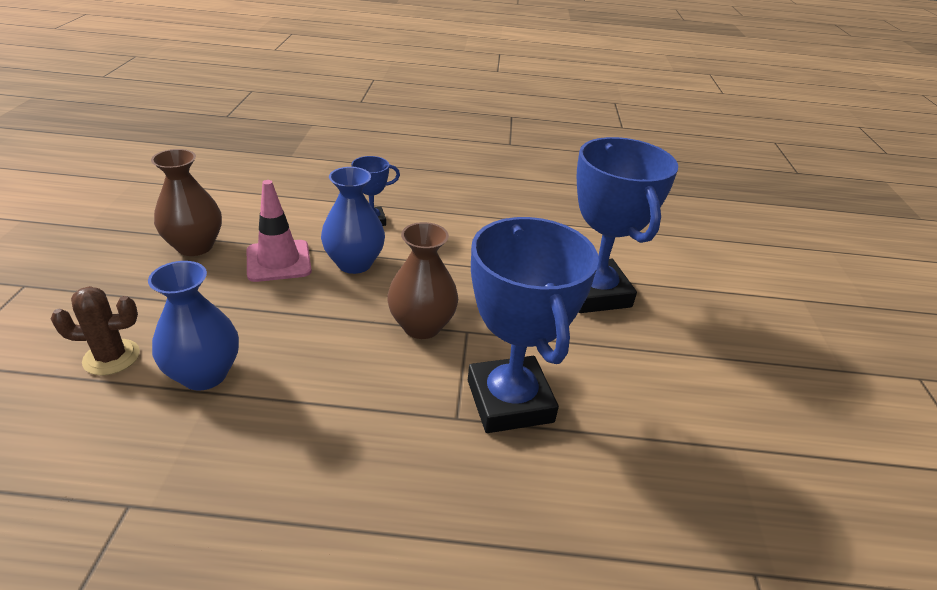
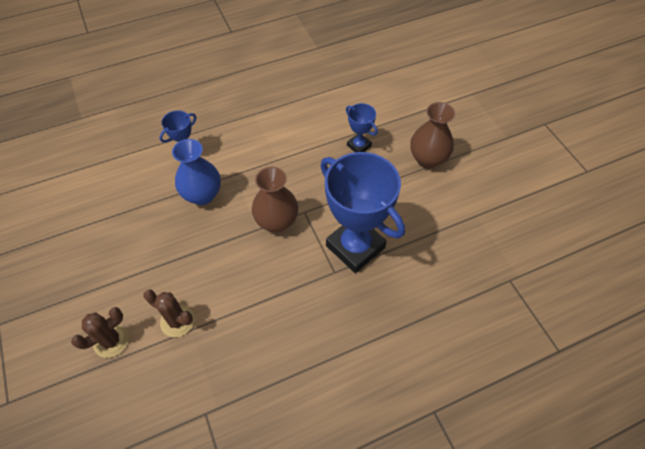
camera: 25 degrees left, 20 degrees up
blue vase [148,261,239,391] -> brown cactus [143,289,195,337]
brown vase [151,149,222,256] -> brown vase moved to [410,102,455,169]
pink traffic cone [247,180,312,282] -> none
blue trophy [577,137,678,313] -> blue trophy [346,103,378,152], size x0.47

